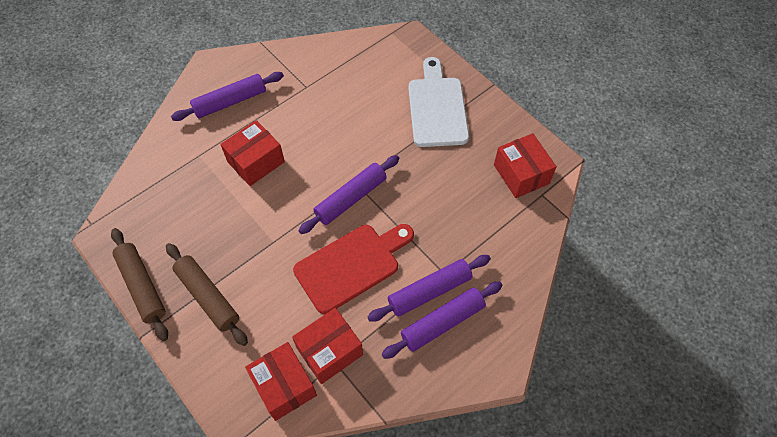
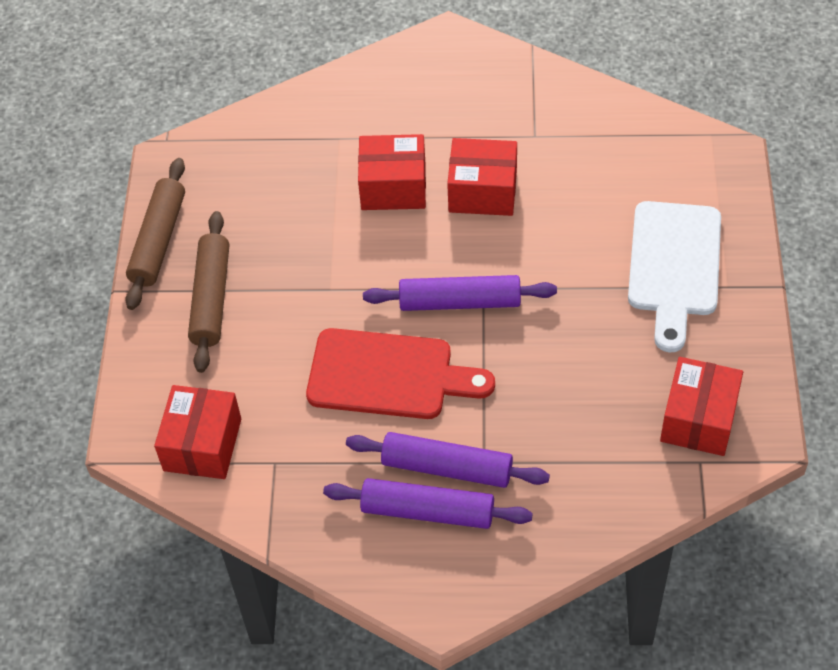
camera: 45 degrees right, 5 degrees down
purple rolling pin [171,72,284,121] -> none
red box [292,308,363,384] -> red box moved to [447,138,517,216]
white cutting board [408,57,469,147] -> white cutting board turned 150 degrees clockwise [628,201,721,352]

